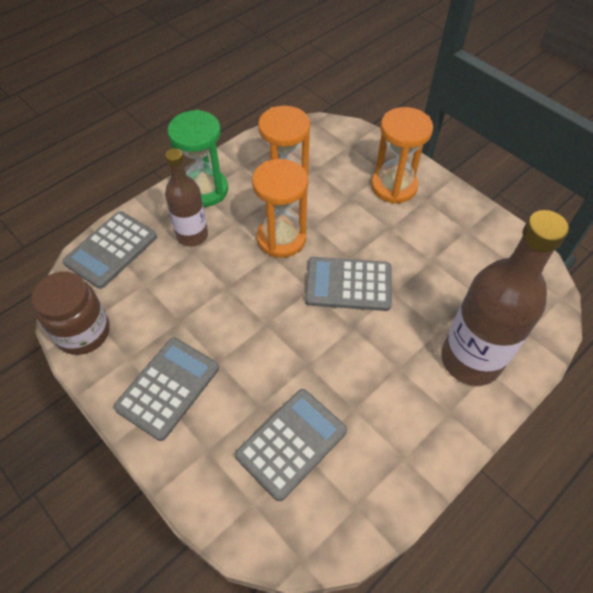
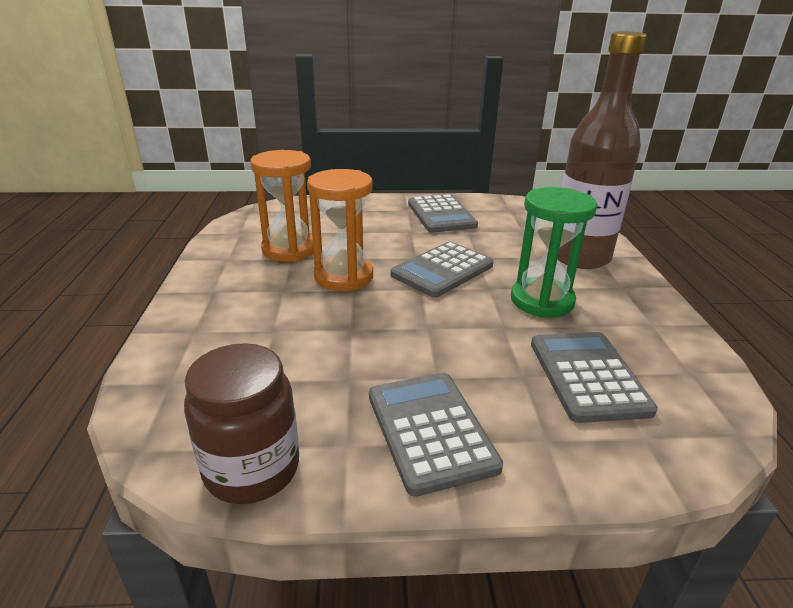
camera: 50 degrees left, 25 degrees down
grey calculator [63,211,157,289] -> grey calculator moved to [408,194,478,233]
brown bottle [165,148,208,247] -> none
green hourglass [167,110,228,207] -> green hourglass moved to [511,187,597,318]
orange hourglass [371,107,433,204] -> none

